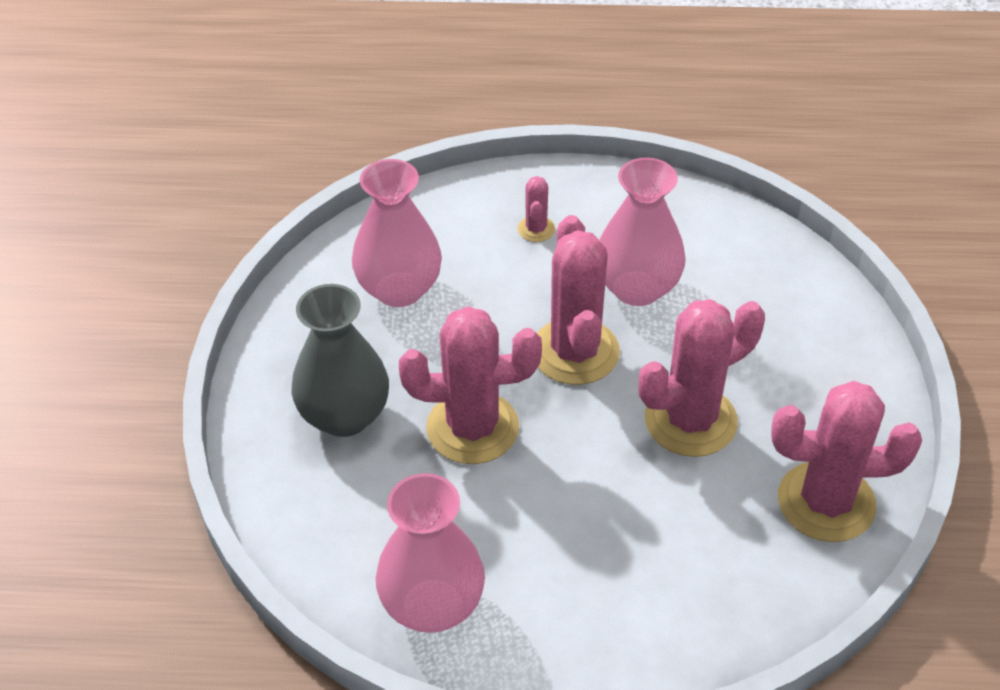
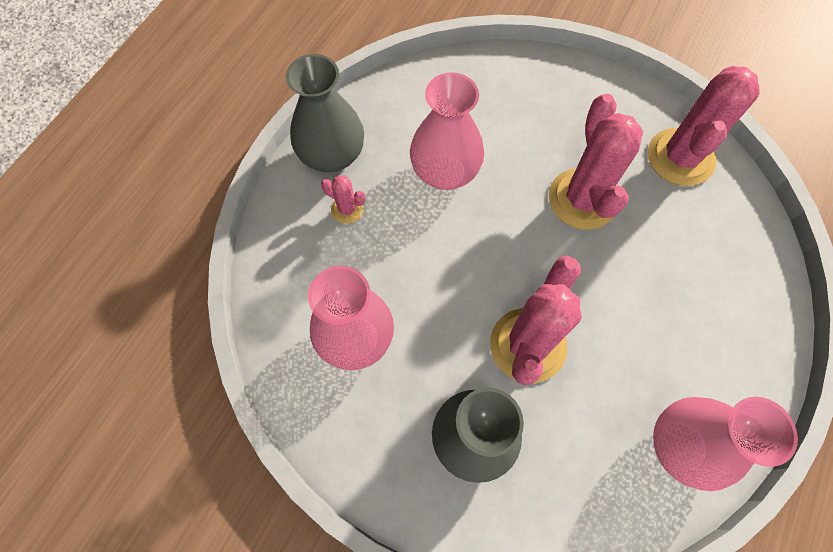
camera: 65 degrees left, 20 degrees up
pink cactus [537,215,620,385] -> none
none -> grey vase [286,54,364,172]

